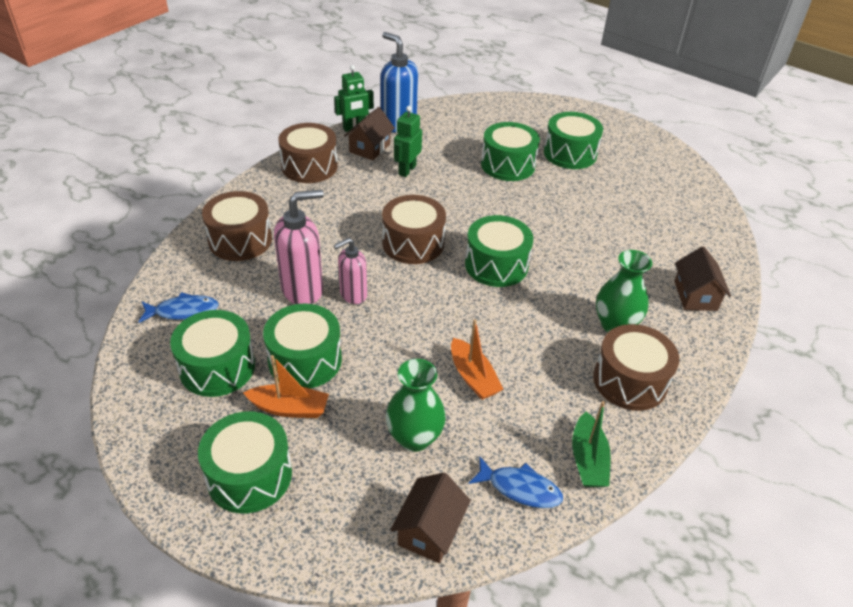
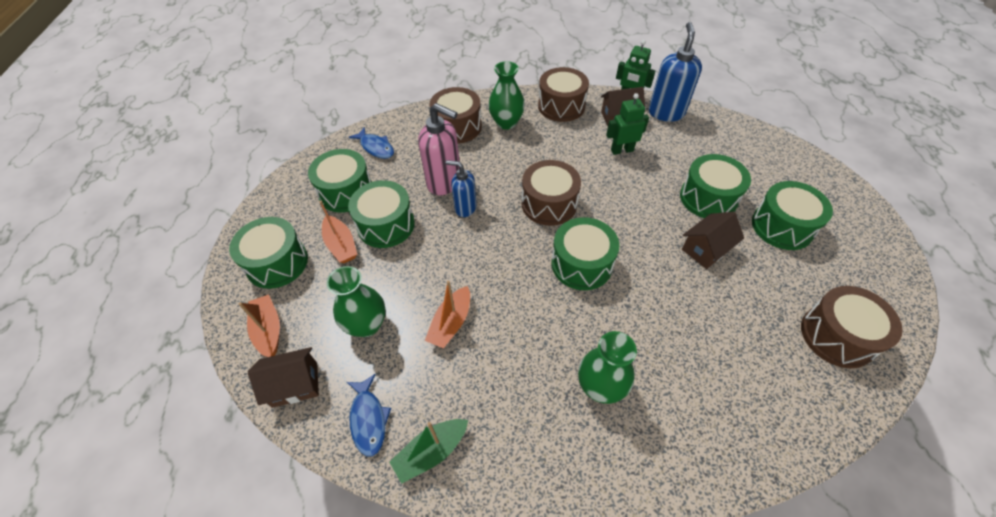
camera: 55 degrees right, 10 degrees up
pink soap dispenser [334,238,367,304] -> blue soap dispenser [445,160,477,217]
brown drum [593,324,679,411] -> brown drum moved to [801,286,903,368]
brown house [674,246,731,311] -> brown house moved to [682,212,744,269]
none -> orange boat [239,294,280,357]
none -> green vase [488,61,525,130]

